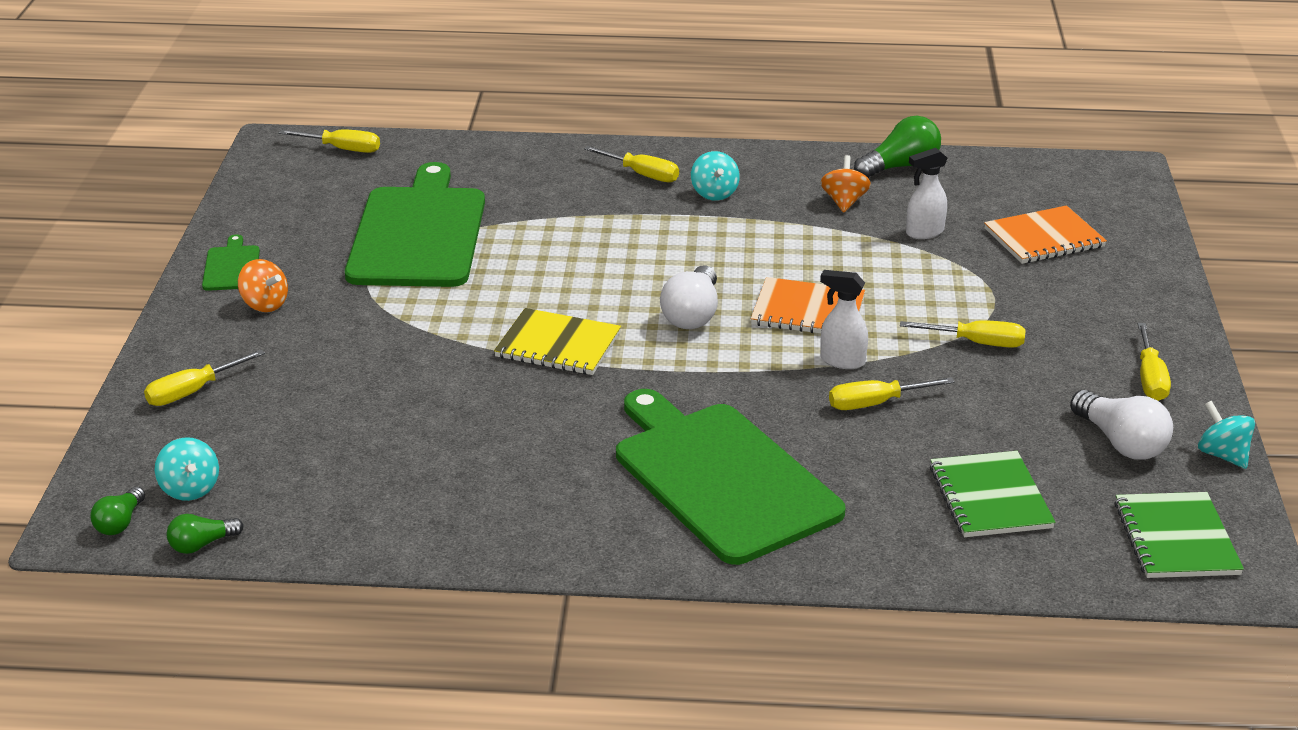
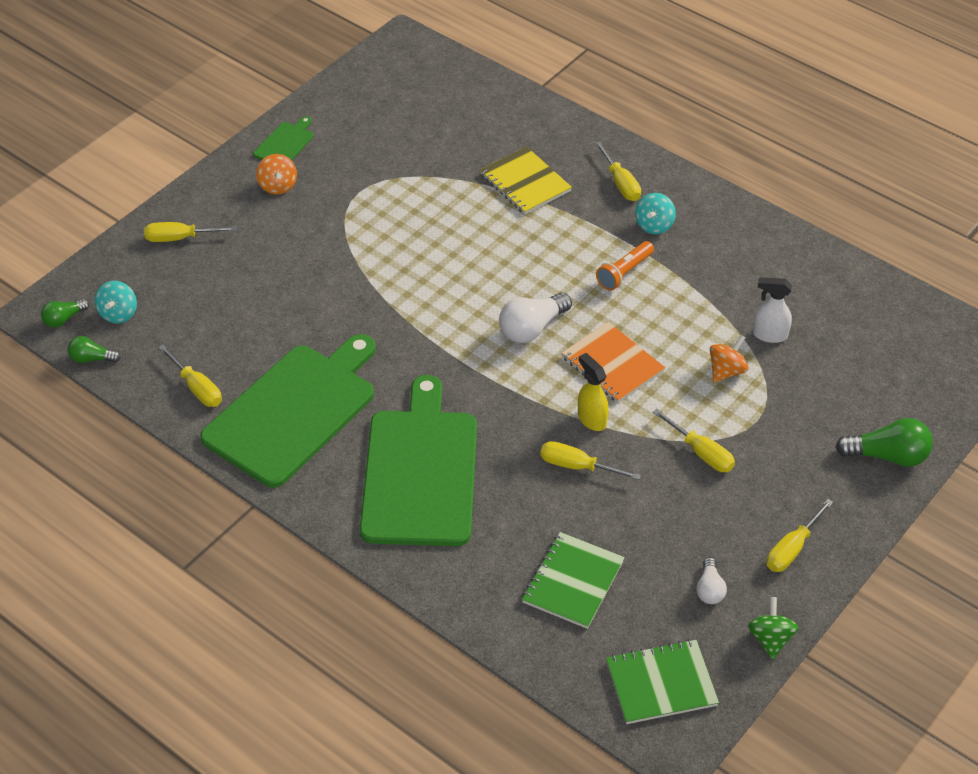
camera: 35 degrees right, 15 degrees up
yellow screwdriver [279,129,380,153] -> yellow screwdriver moved to [158,344,222,407]
green cutting board [345,162,485,287] -> green cutting board moved to [200,334,376,488]
yellow notebook [494,308,621,375] -> yellow notebook moved to [480,147,572,214]
white spray bottle [820,270,868,369] -> yellow spray bottle [578,353,609,431]
orange spinning top [821,155,871,212] -> orange spinning top moved to [710,335,749,382]
green light bulb [854,116,941,178] -> green light bulb moved to [836,418,933,467]
orange notebook [984,205,1107,264] -> none
white light bulb [1070,390,1173,460] -> white light bulb [696,557,727,604], size x0.58
green notebook [1114,492,1244,578] -> green notebook turned 45 degrees clockwise [606,639,719,724]
turquoise spinning top [1198,401,1255,469] -> green spinning top [748,597,799,660]
none -> orange flashlight [596,241,654,291]

